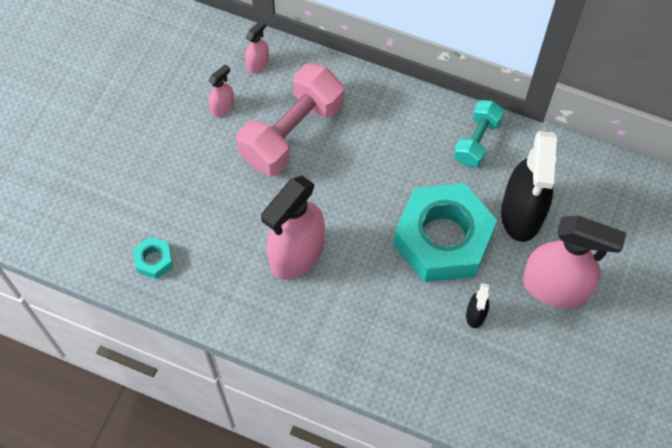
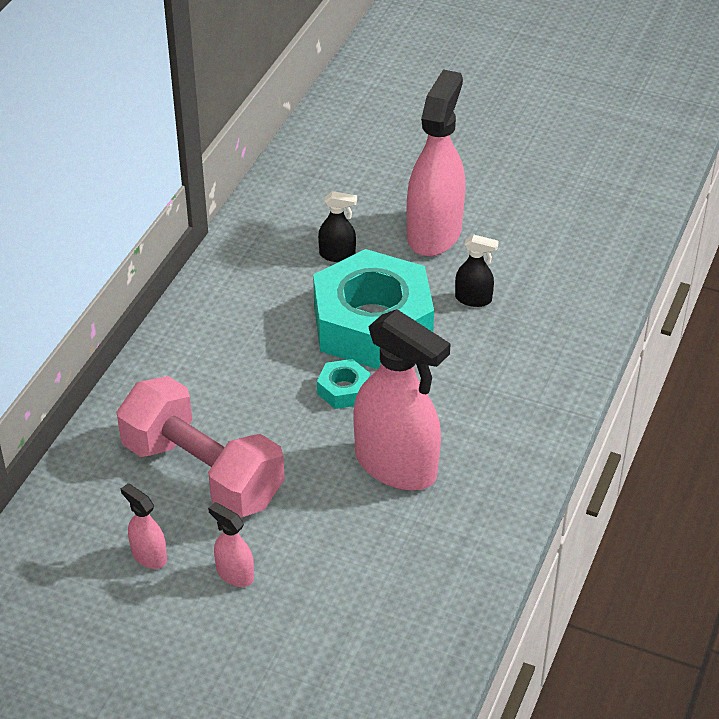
camera: 90 degrees left, 20 degrees down
turquoise nut [133,237,173,279] -> turquoise nut moved to [317,359,371,409]
pink spray bottle [245,20,269,73] -> pink spray bottle moved to [208,502,254,587]
turquoise dumbbell [454,100,504,167] -> none
black spray bottle [501,131,557,242] -> black spray bottle [318,191,357,262], size x0.45

